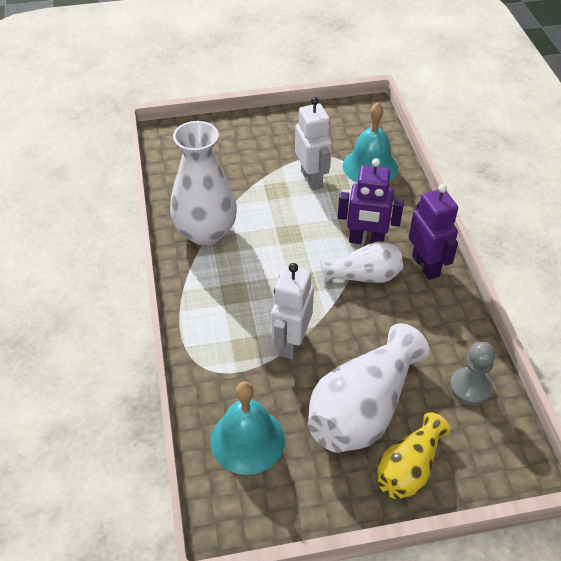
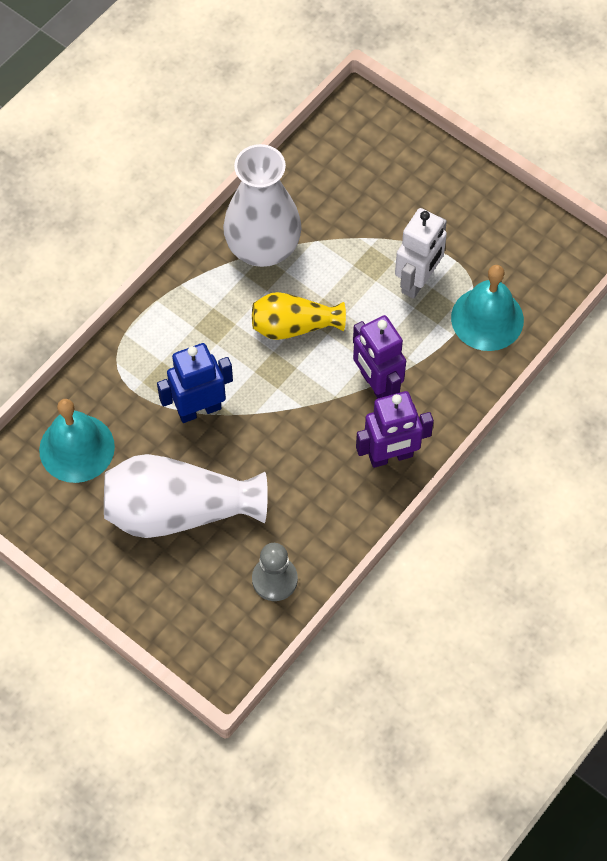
camera: 50 degrees right, 15 degrees up
white robot [271,263,314,359] -> blue robot [157,343,233,423]
white vase [320,241,403,284] -> none
yellow vase [378,412,450,499] -> yellow vase moved to [252,292,346,340]
purple robot [409,184,458,280] -> purple robot turned 45 degrees clockwise [356,391,434,468]

